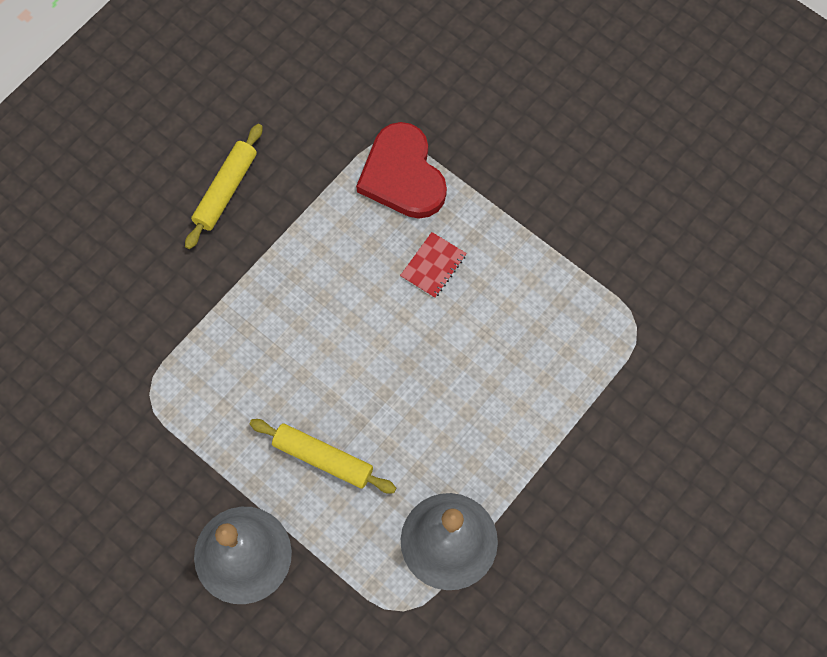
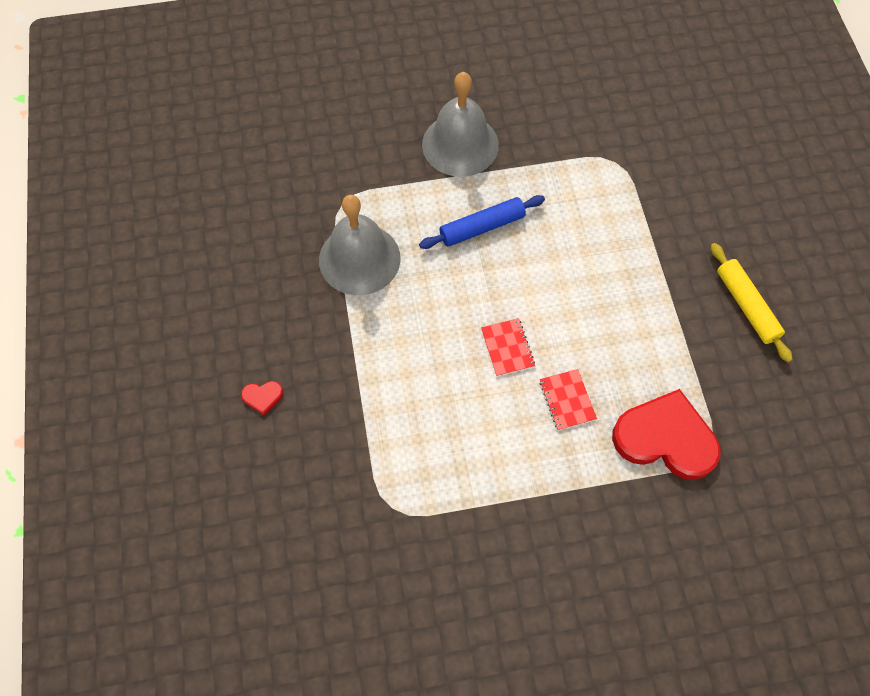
camera: 130 degrees right, 5 degrees down
yellow rolling pin [250,419,396,493] -> blue rolling pin [419,195,545,249]
none -> red heart [241,381,283,415]
none -> red notebook [481,318,535,376]

